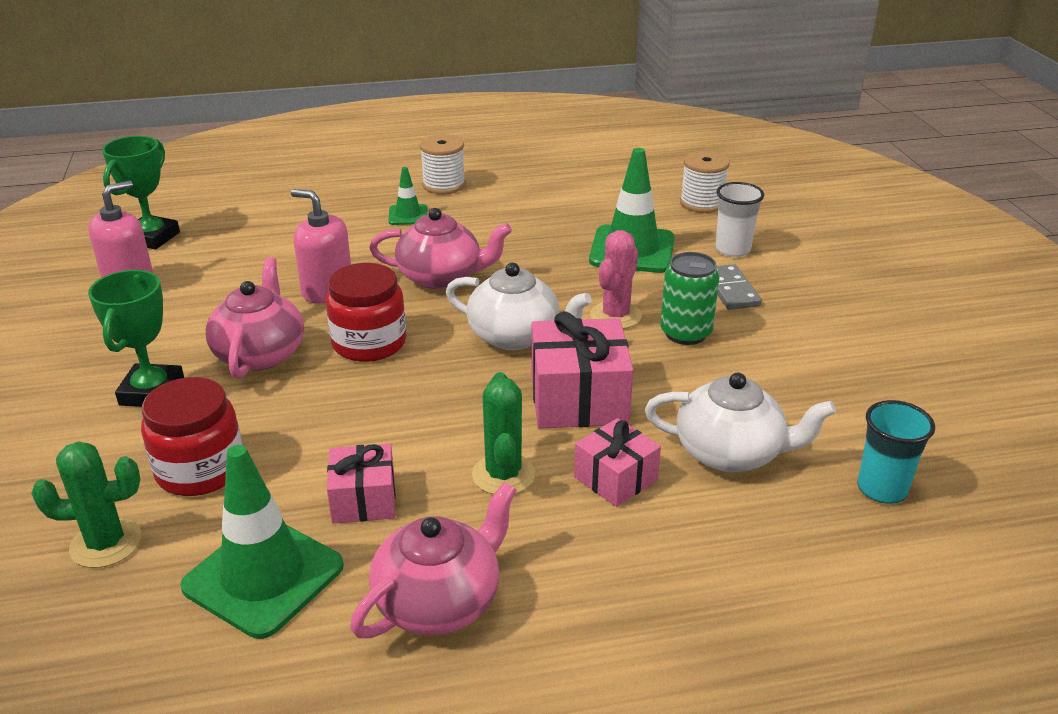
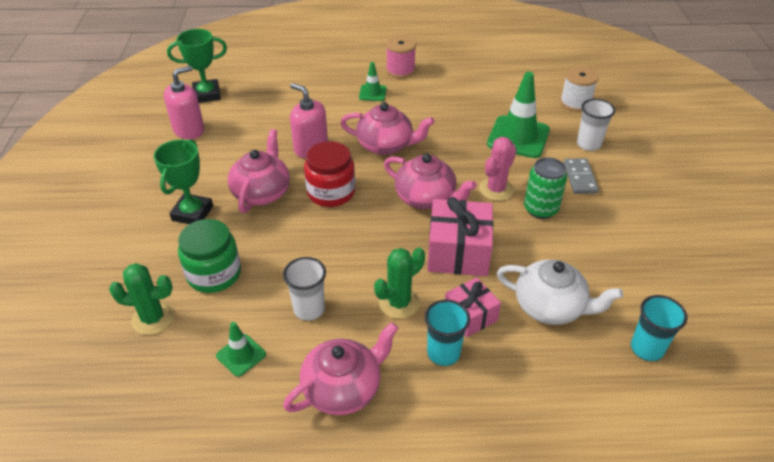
camera: 10 degrees right, 10 degrees up
green trophy [102,136,180,250] -> green trophy turned 45 degrees clockwise [167,29,227,103]
red jar [141,377,242,496] -> green jar [178,219,241,293]
green traffic cone [180,445,344,639] -> green traffic cone [216,322,266,377], size x0.51
pink gift [327,444,396,524] -> white cup [283,257,326,321]
white spool [420,134,466,194] -> pink spool [386,36,416,78]
white teapot [446,263,592,350] -> pink teapot [384,153,477,209]
green cactus [472,372,535,494] -> green cactus turned 45 degrees clockwise [374,247,425,319]
none -> turquoise cup [425,299,470,366]

